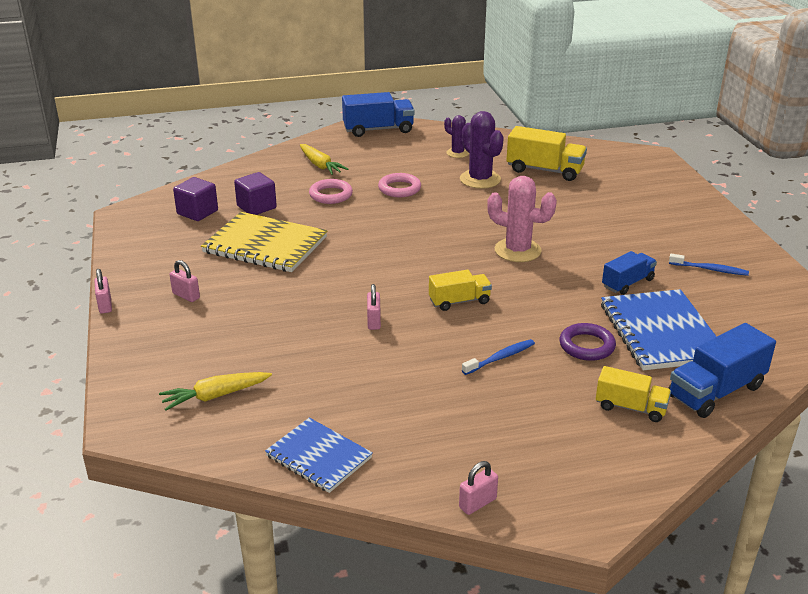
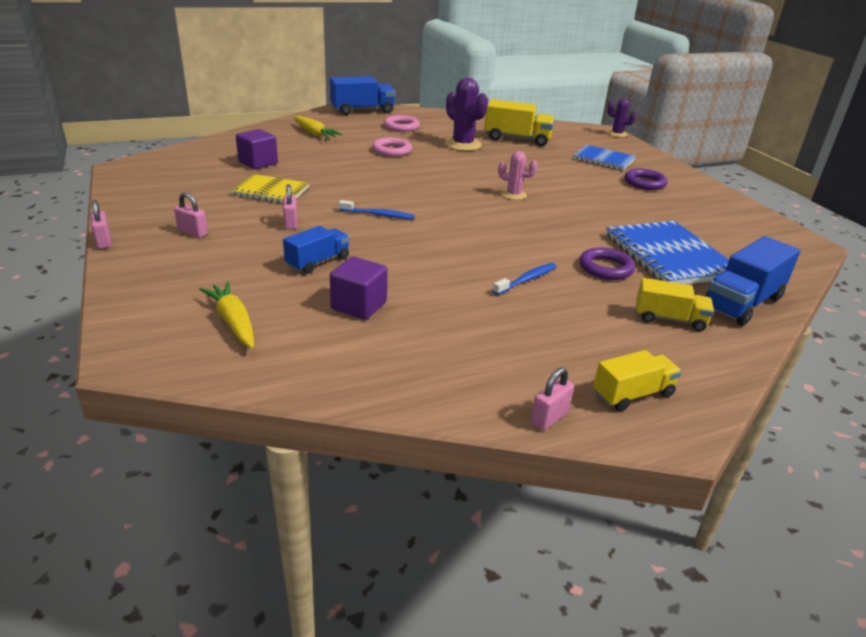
camera: 10 degrees left, 0 degrees up
yellow carrot [159,372,272,411] -> yellow carrot turned 90 degrees clockwise [199,281,254,348]
purple cube [173,177,218,221] -> purple cube moved to [330,256,388,320]
yellow notebook [201,212,328,272] -> yellow notebook [230,174,309,203], size x0.63
blue notebook [265,418,373,493] -> blue notebook moved to [573,145,636,170]
pink ring [309,179,353,204] -> pink ring moved to [384,115,420,132]
pink padlock [367,284,381,330] -> pink padlock moved to [283,184,297,230]
yellow truck [429,270,492,311] -> yellow truck moved to [593,350,682,411]
purple cactus [444,115,469,158] -> purple cactus moved to [607,99,637,137]
pink cactus [487,176,557,262] -> pink cactus [498,151,537,200], size x0.59
blue truck [602,251,657,295] -> blue truck moved to [283,226,350,274]
blue toothbrush [669,254,749,276] -> blue toothbrush moved to [339,200,415,219]
none -> purple ring [624,168,668,190]

